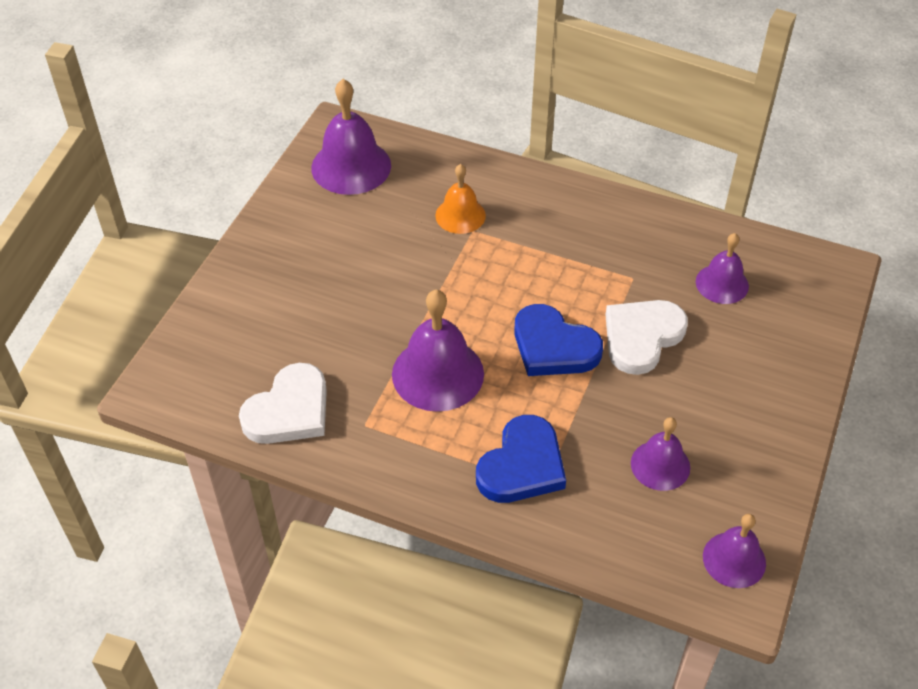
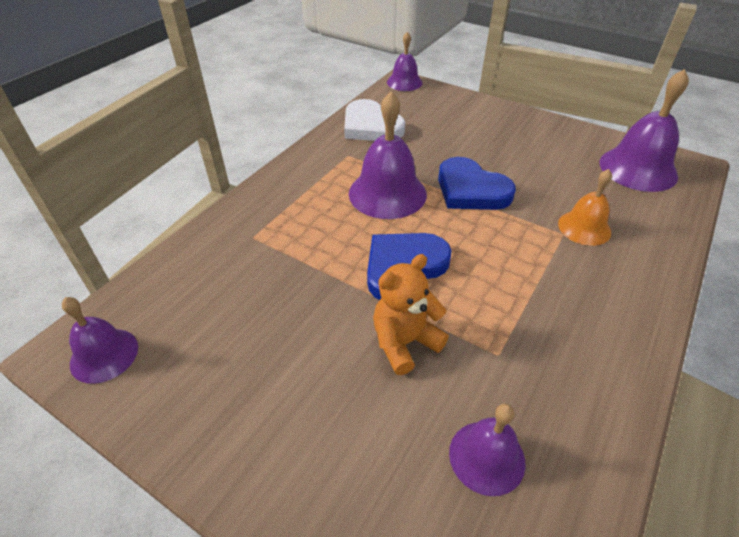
camera: 100 degrees right, 5 degrees down
blue heart [476,415,566,503] -> blue heart moved to [438,157,516,210]
white heart [605,300,688,375] -> orange teddy bear [373,254,449,375]
purple bell [631,417,690,491] -> purple bell moved to [387,32,423,91]

